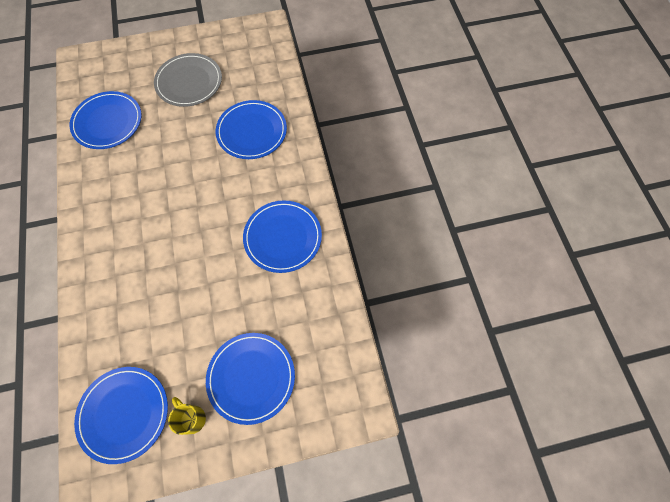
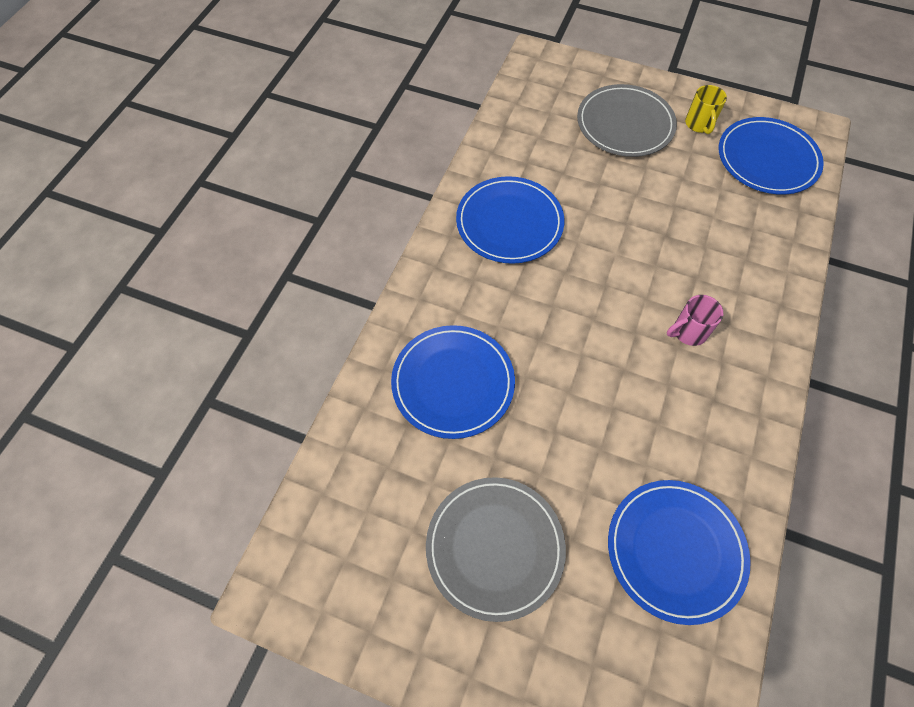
camera: 145 degrees left, 5 degrees down
blue plate [206,333,295,425] -> grey plate [577,84,677,157]
none -> pink mug [667,295,723,346]

